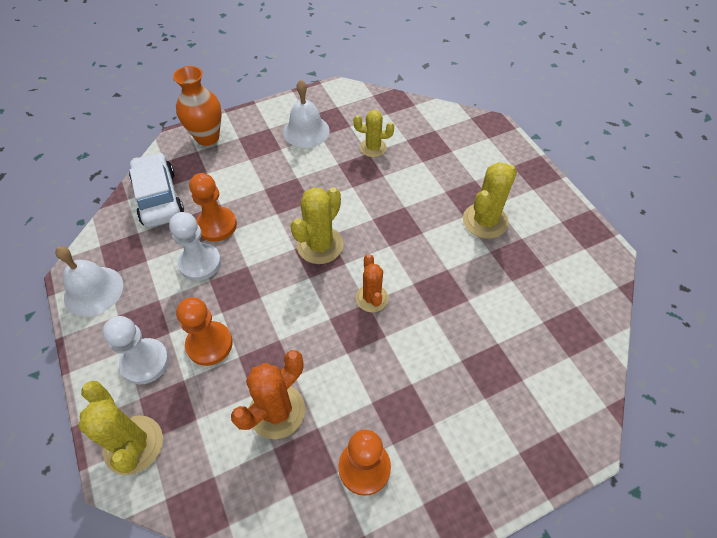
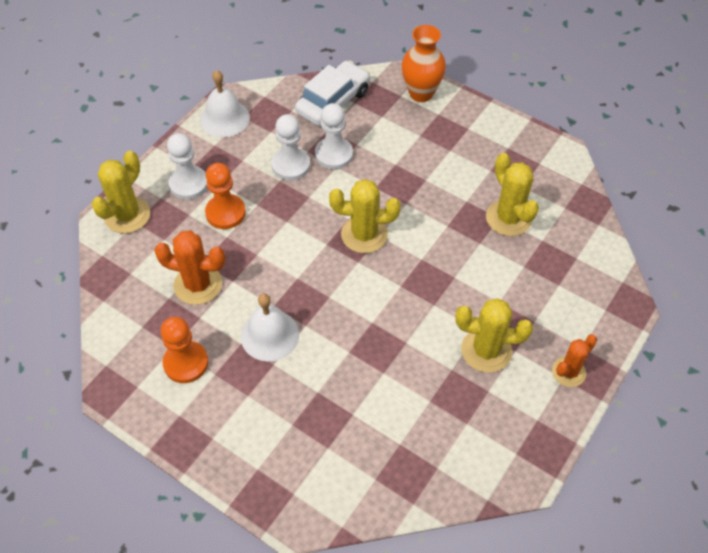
camera: 60 degrees right, 0 degrees up
orange pawn [189,173,237,241] -> white pawn [315,103,353,169]
white bell [283,80,330,148] -> white bell moved to [241,293,299,361]
yellow cactus [354,110,394,157] -> yellow cactus [486,153,539,236], size x1.52
orange cactus [356,254,388,312] -> orange cactus moved to [552,334,597,387]

